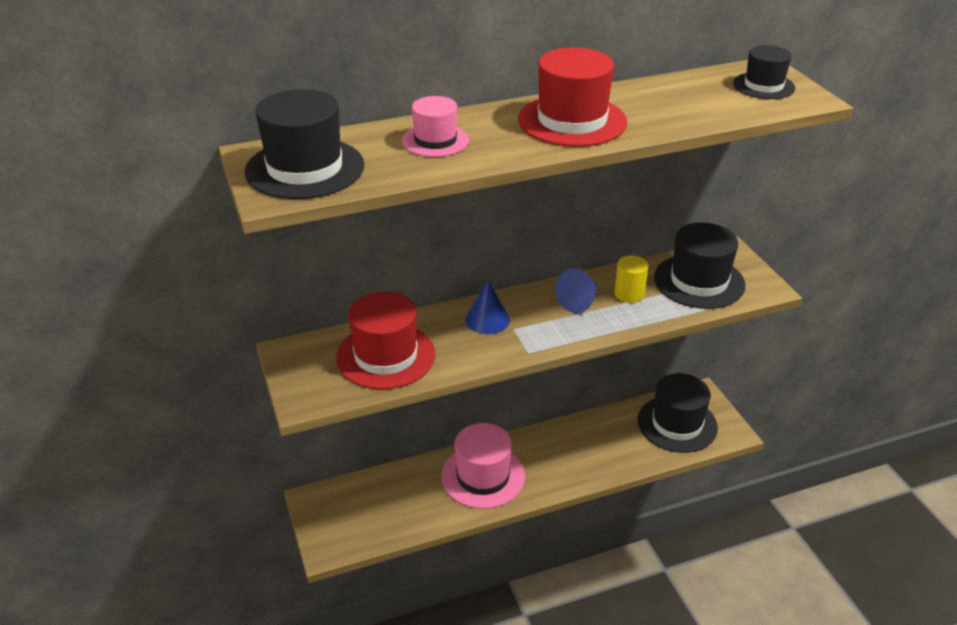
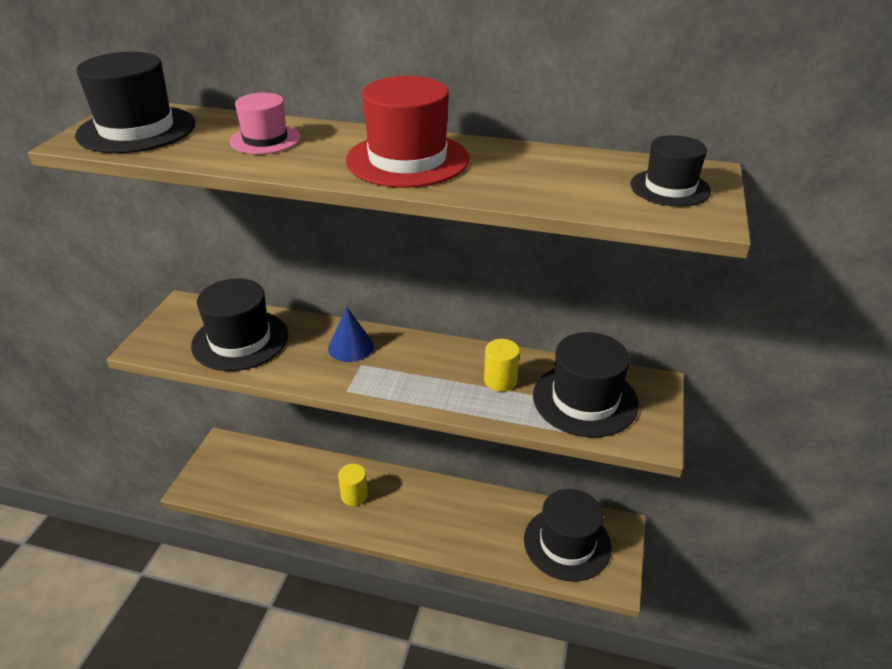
camera: 35 degrees right, 0 degrees up
red hat [336,292,435,389] -> black hat [191,278,288,371]
pink hat [441,423,525,509] -> yellow cylinder [338,464,368,506]
blue cone [555,268,597,313] -> none

